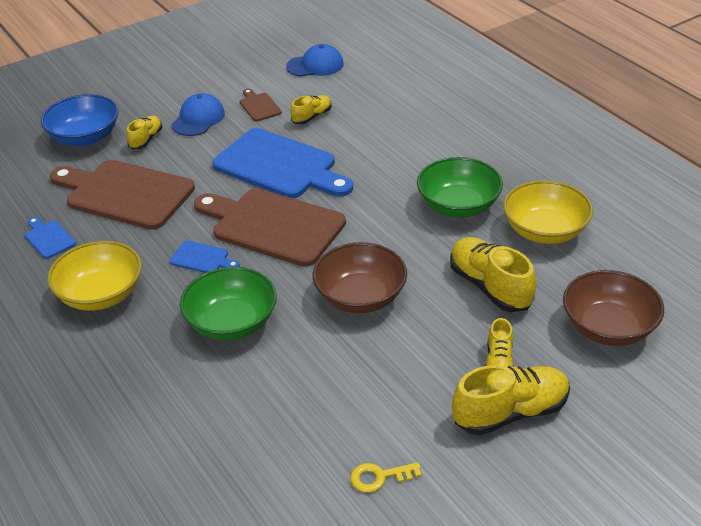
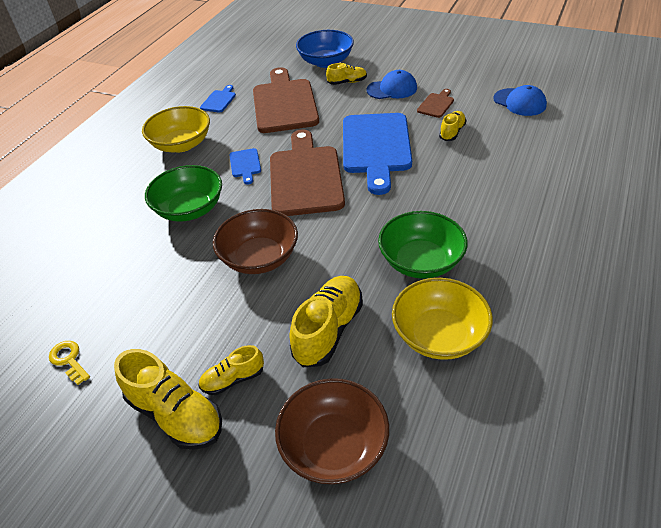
camera: 60 degrees right, 5 degrees up
yellow shoe [290,95,331,124] -> yellow shoe turned 75 degrees counterclockwise [439,111,467,141]

